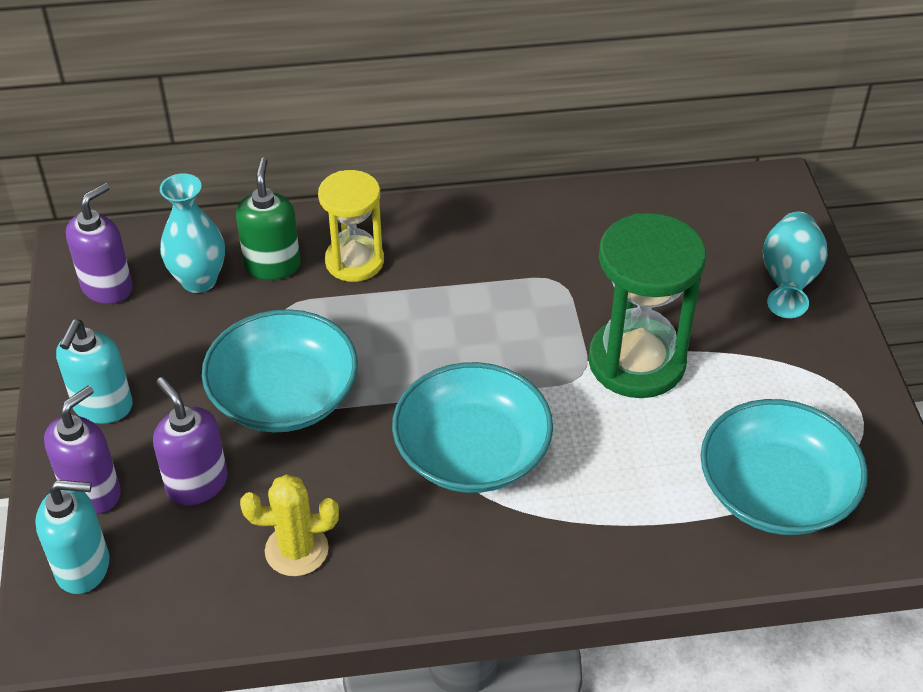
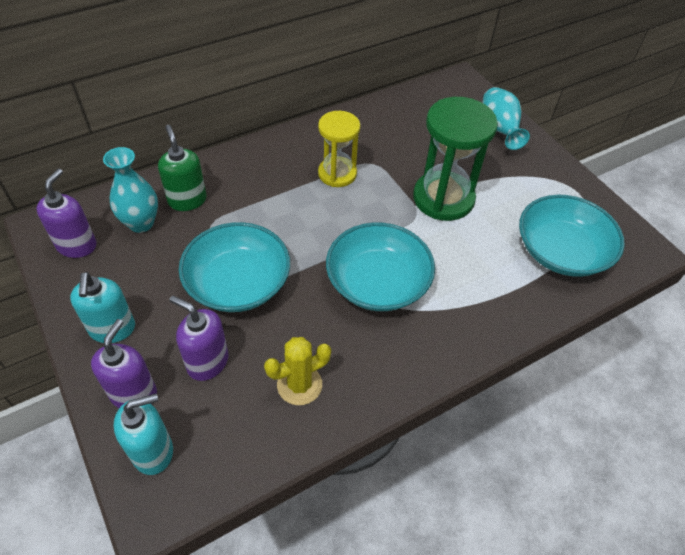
camera: 25 degrees left, 5 degrees up
yellow hourglass [318,170,384,282] -> yellow hourglass moved to [318,111,361,187]

